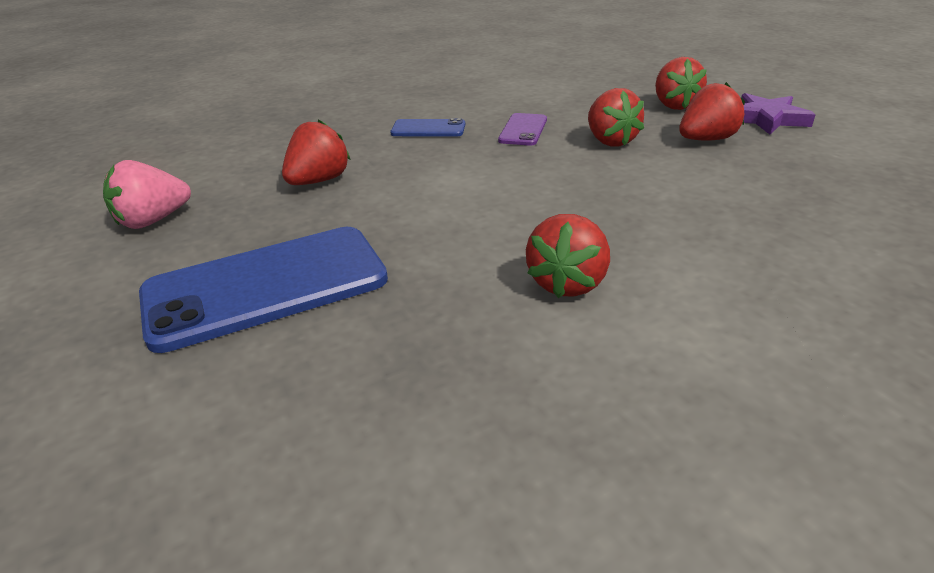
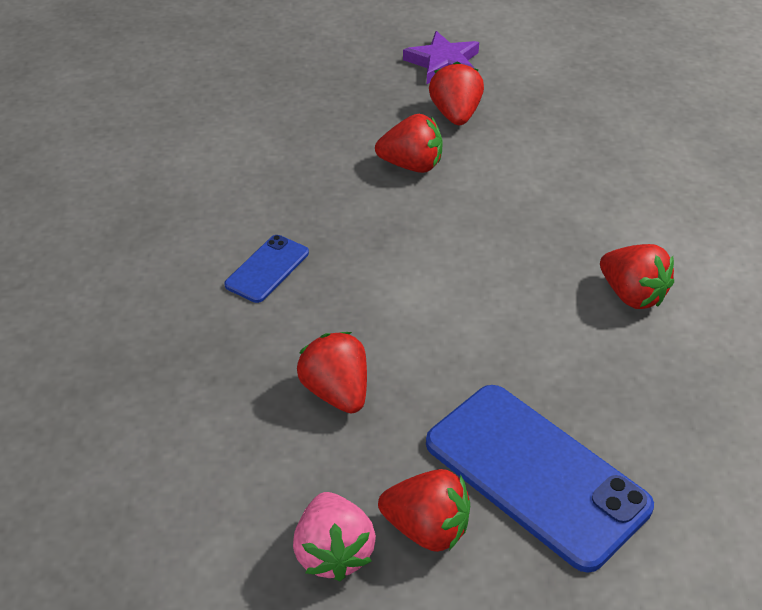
camera: 65 degrees left, 10 degrees up
blue phone [139,227,388,353] -> blue phone turned 45 degrees counterclockwise [426,385,654,573]
purple phone [498,113,547,146] -> none
red strawberry [655,57,707,110] -> red strawberry moved to [378,469,470,552]

